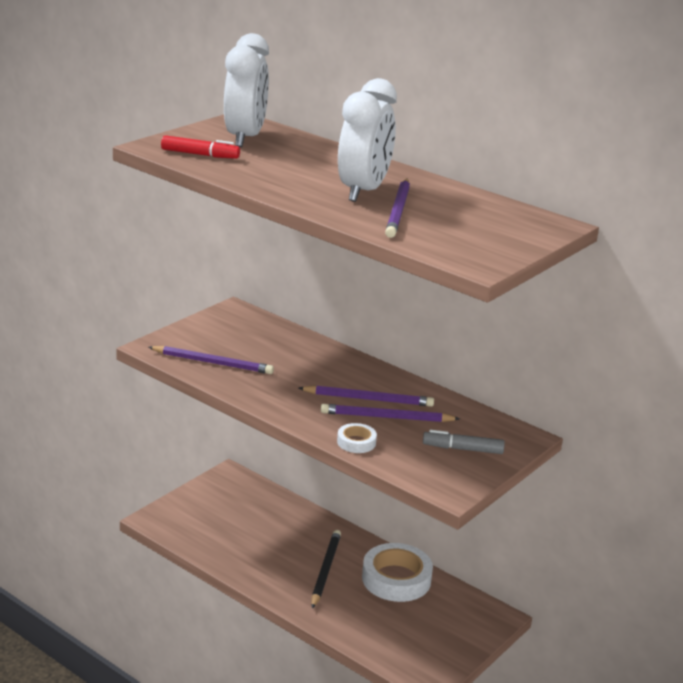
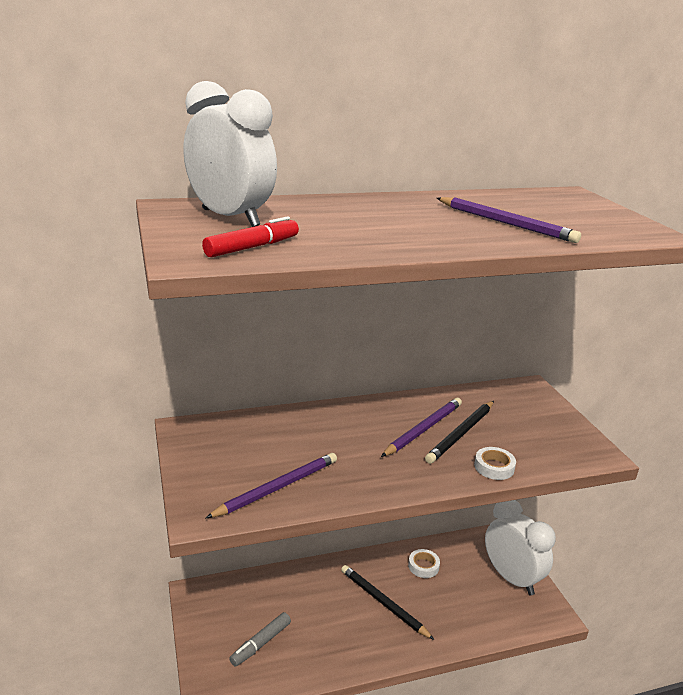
camera: 55 degrees left, 0 degrees up
purple pencil [321,404,460,422] -> black pencil [425,401,494,464]
white clock [338,78,397,202] -> white clock moved to [485,500,556,595]
white tape [362,543,433,602] -> white tape [408,549,440,578], size x0.49
grey marker [423,430,505,454] -> grey marker moved to [229,612,291,667]

